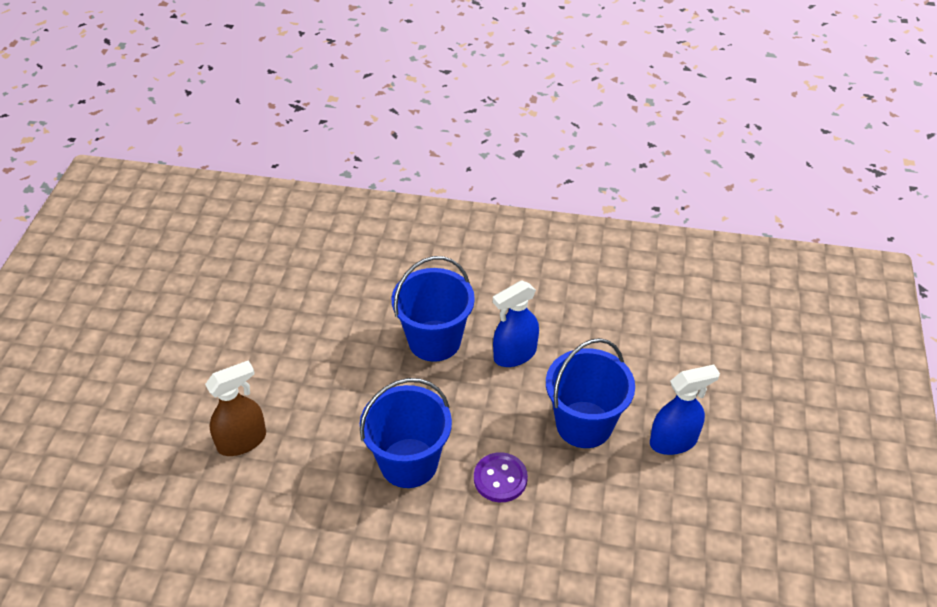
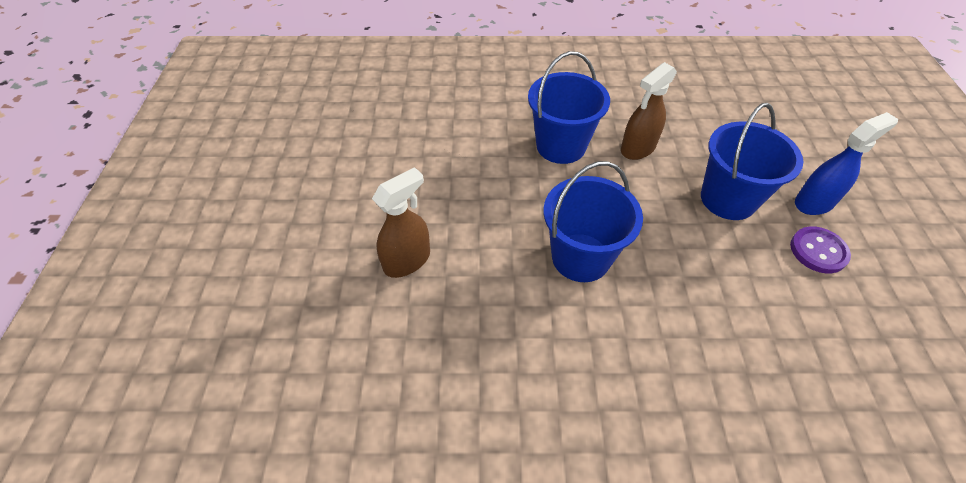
camera: 10 degrees left, 5 degrees up
purple button [474,452,528,502] -> purple button moved to [790,226,851,273]
blue spray bottle [493,281,539,367] -> brown spray bottle [621,62,677,160]

